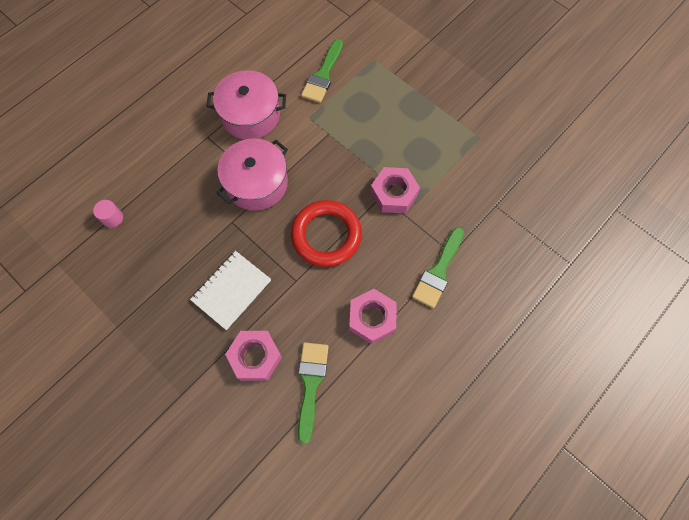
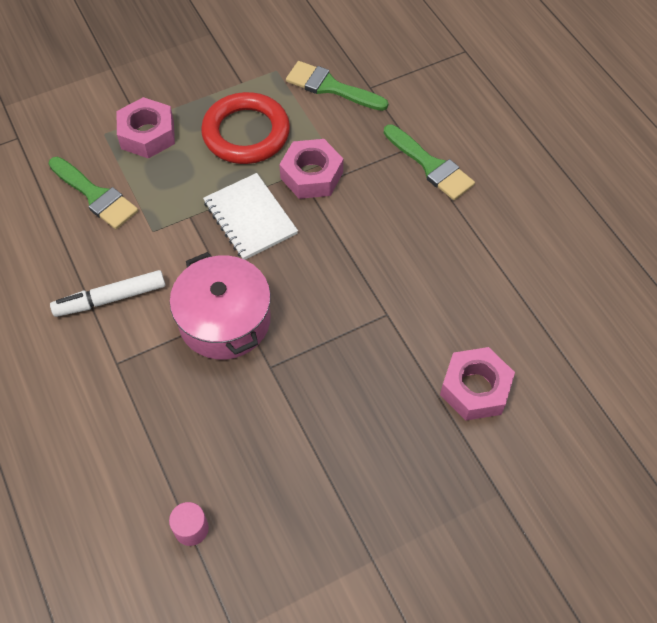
camera: 70 degrees left, 10 degrees down
white notebook [190,251,271,330] -> white notebook moved to [203,173,298,260]
pink pot [207,70,286,139] -> white marker [50,270,166,317]
red ring [291,200,362,267] -> red ring moved to [201,92,290,164]
green brush [298,342,328,444] -> green brush moved to [286,61,388,111]
pink nut [349,289,397,344] -> pink nut moved to [117,97,175,159]

